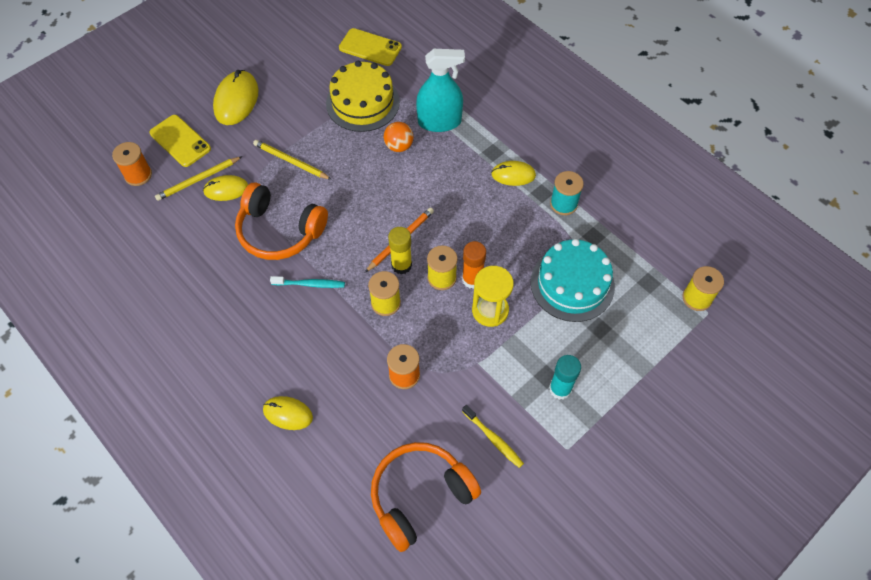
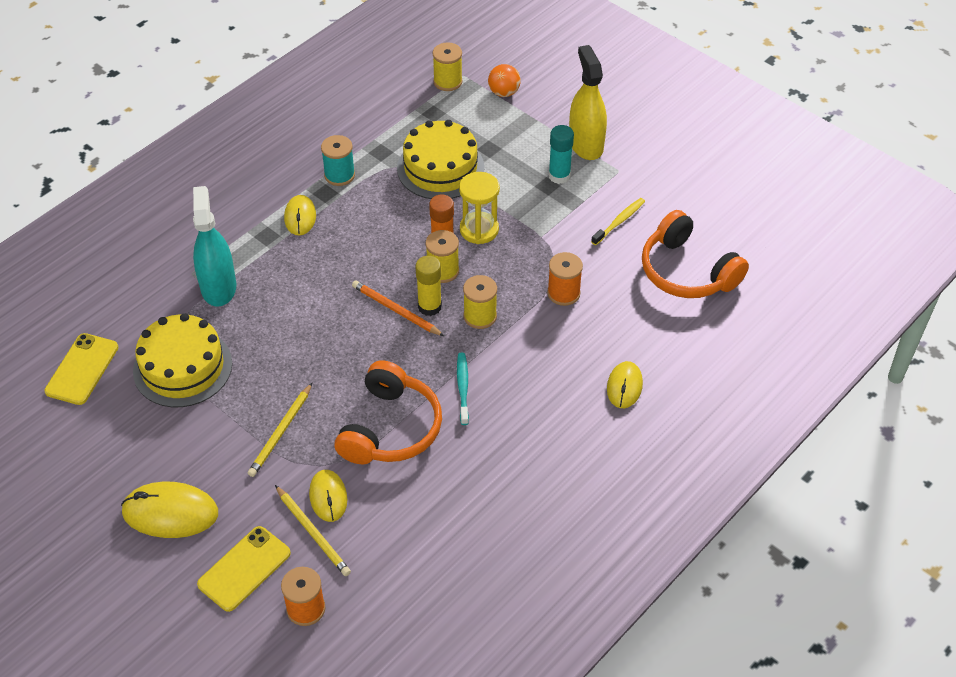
camera: 95 degrees left, 10 degrees down
orange ball [384,122,413,152] -> orange ball moved to [488,64,521,97]
turquoise cake [531,239,615,322] -> yellow cake [397,120,485,199]
none -> yellow spray bottle [569,45,607,160]

